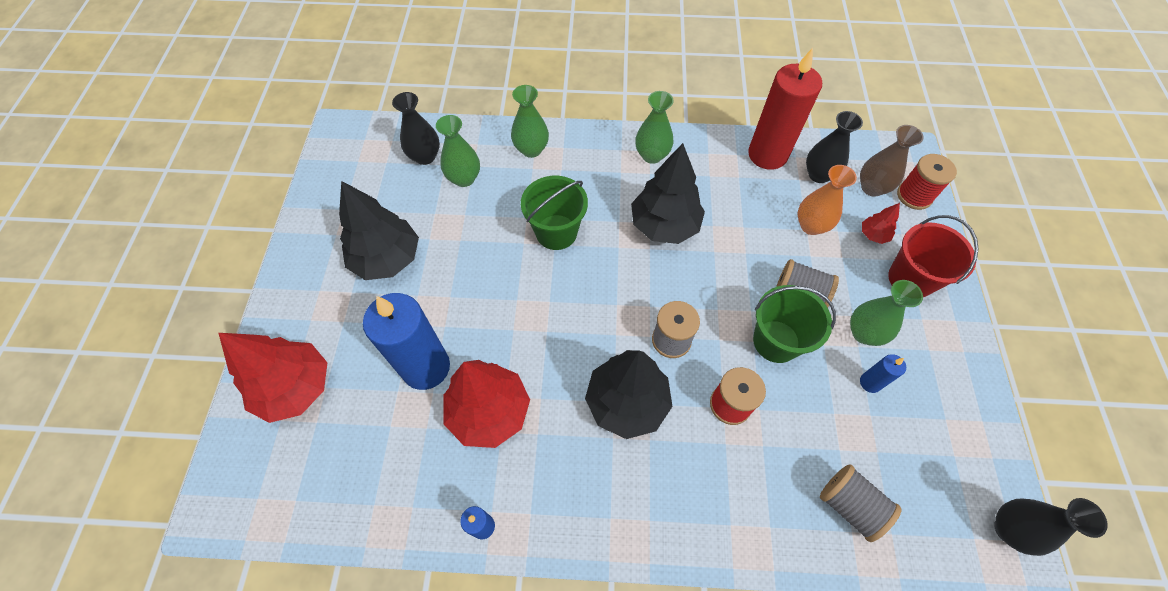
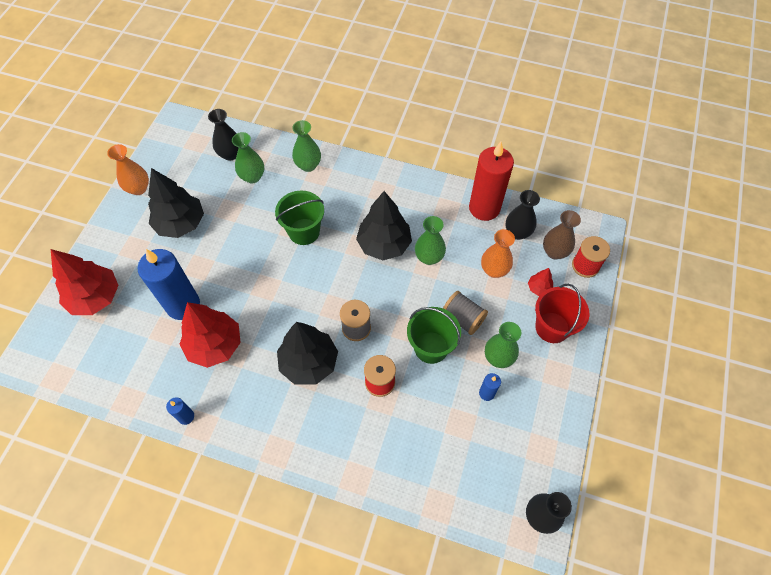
camera: 15 degrees right, 0 degrees up
green vase [635,91,674,164] -> green vase moved to [415,216,446,265]
grey spool [820,464,902,542] -> none
none -> orange vase [107,144,149,195]

